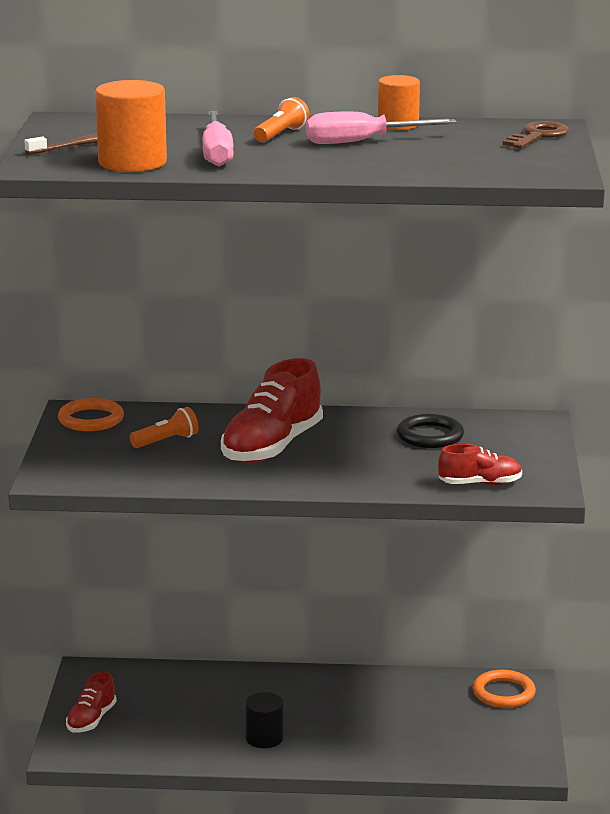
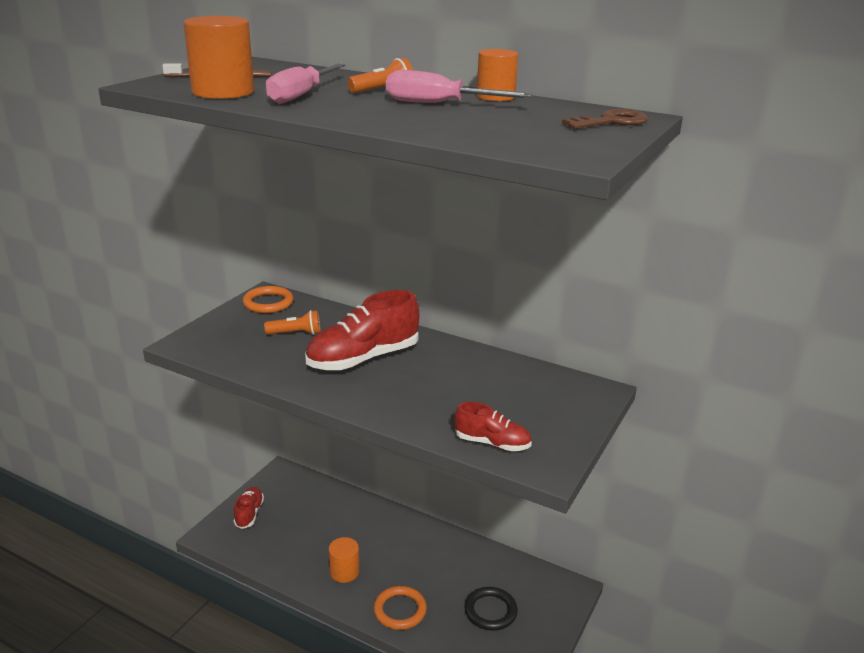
camera: 25 degrees right, 5 degrees up
red shoe [66,671,117,733] -> red shoe turned 135 degrees clockwise [234,487,264,529]
black cylinder [245,692,284,748] -> orange cylinder [328,537,359,583]
black ring [397,414,464,448] -> black ring moved to [464,587,518,631]
orange ring [473,670,536,708] -> orange ring moved to [373,586,427,630]

